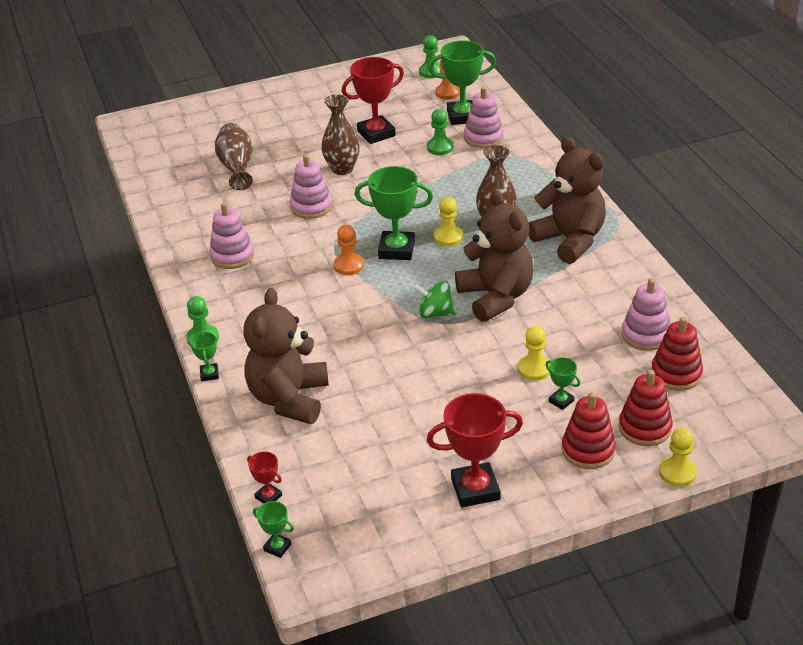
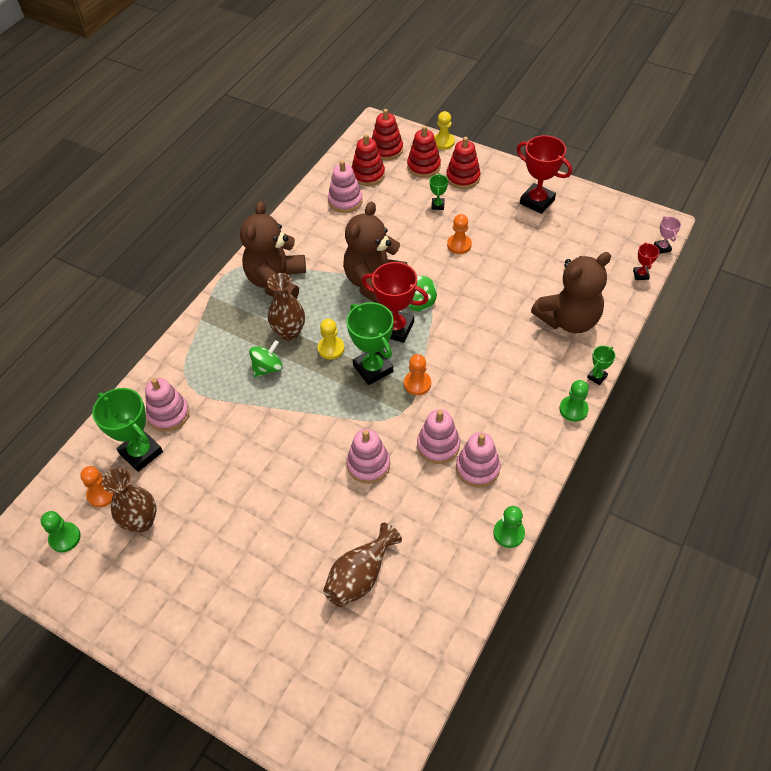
camera: 130 degrees left, 15 degrees up
green trophy [253,501,294,558] -> pink trophy [654,216,681,254]
brown vase [321,94,360,175] -> brown vase moved to [102,468,156,533]
red trophy [342,57,404,144] -> red trophy moved to [362,262,429,343]
green pawn [427,109,454,155] -> green pawn moved to [493,506,525,548]
yellow pawn [518,326,550,381] -> none
none -> green spinning top [249,340,283,377]
none -> red stacking toy [372,109,403,160]
none -> pink stacking toy [417,409,460,464]
none -> orange pawn [447,214,472,254]

